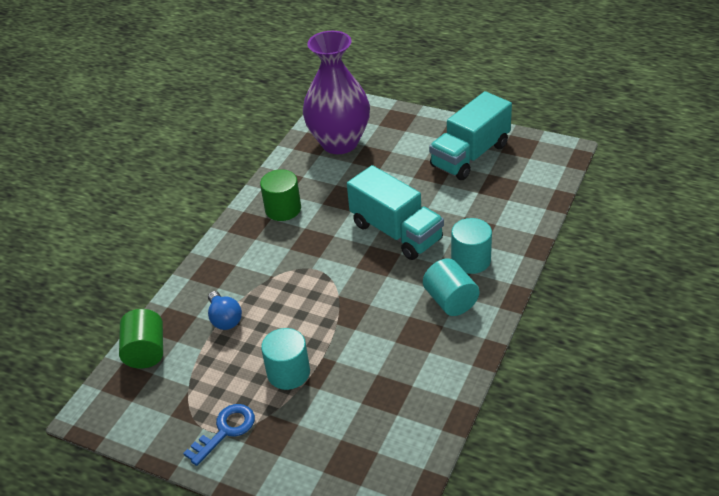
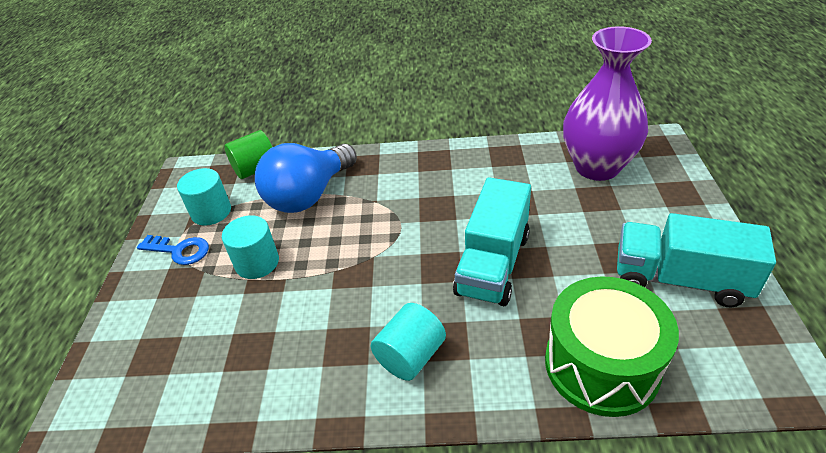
camera: 65 degrees right, 0 degrees up
blue light bulb [208,291,242,330] -> blue light bulb [255,143,357,213], size x2.08
green cylinder [260,169,301,221] -> none
turquoise cylinder [451,218,492,274] -> turquoise cylinder moved to [177,168,231,226]
none -> green drum [545,276,679,417]

